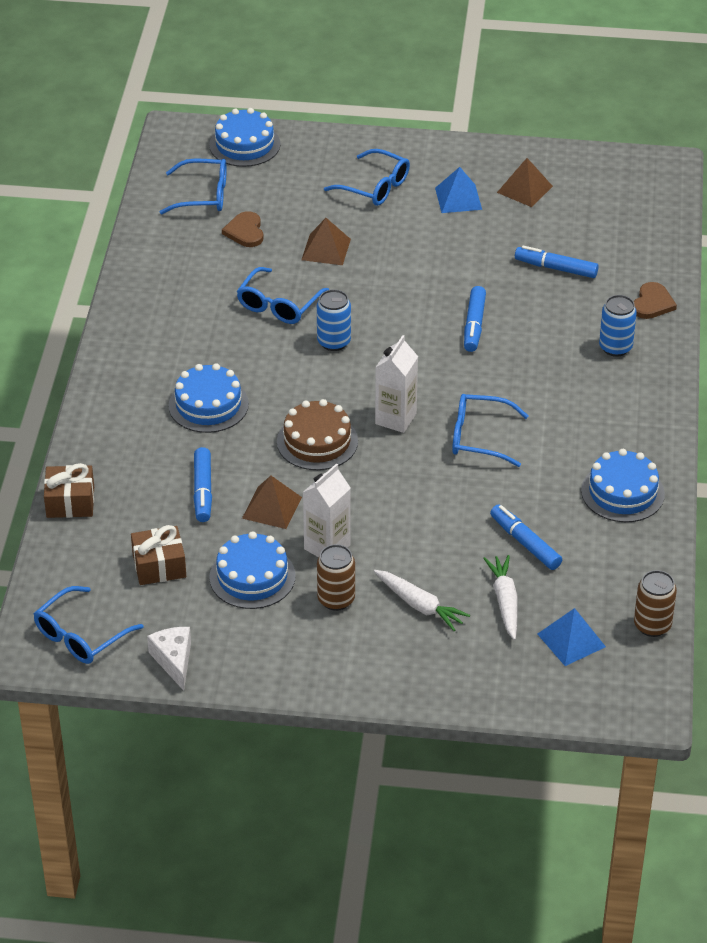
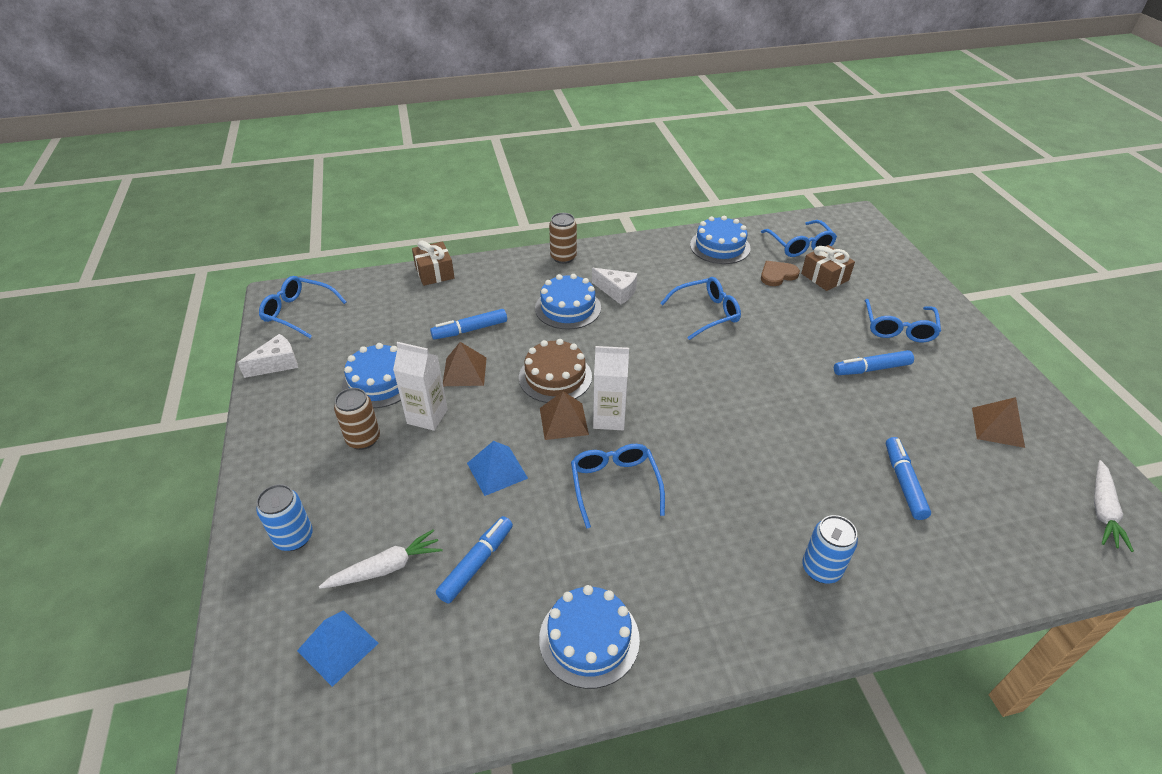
camera: 70 degrees right, 0 degrees up
brown gift [131,525,186,585] -> brown gift moved to [801,245,855,291]
blue cake [209,108,280,167] -> blue cake moved to [690,216,750,264]
blue glasses [236,267,329,324] -> blue glasses turned 150 degrees clockwise [660,277,741,340]
brown pyramid [301,218,351,265] -> brown pyramid moved to [540,391,589,440]
blue can [317,289,351,351] -> blue can moved to [256,484,313,551]
white carrot [374,570,470,631] -> white carrot moved to [1094,460,1134,552]
blue pyramid [435,167,482,213] -> blue pyramid moved to [467,441,528,496]
blue marker [464,286,486,352] -> blue marker moved to [834,350,914,375]
brown heart [634,282,677,319] -> none
brown can [634,570,677,637] -> brown can moved to [549,213,577,264]
none -> white cheese [592,268,637,305]

